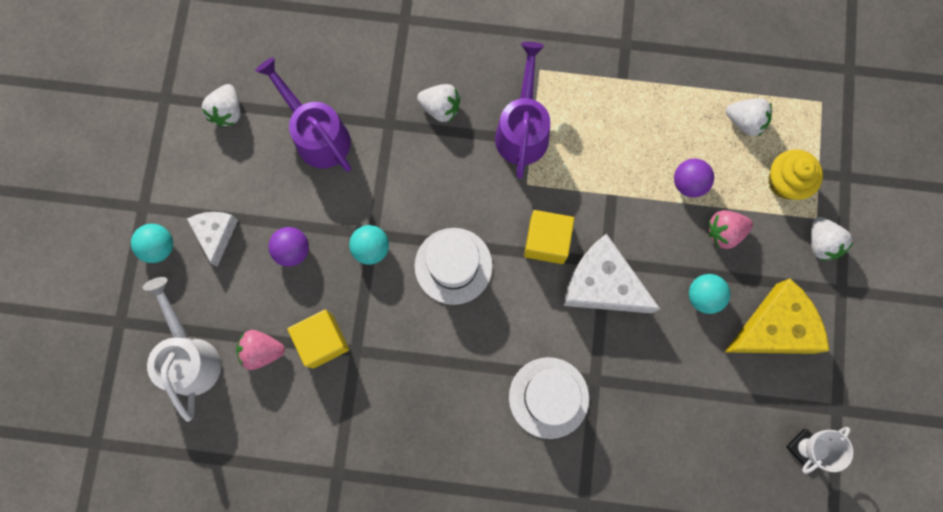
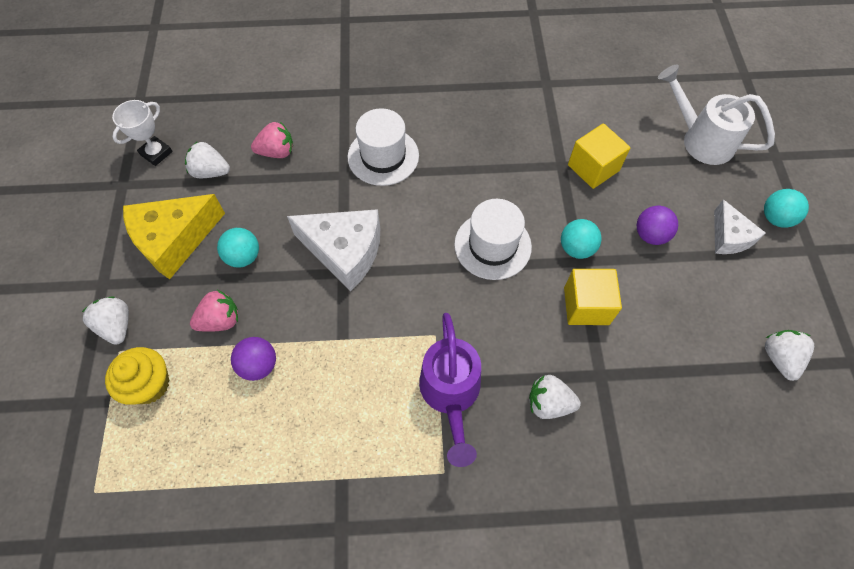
camera: 170 degrees right, 15 degrees down
white watering can [143,277,221,422] -> white watering can turned 150 degrees clockwise [658,64,775,165]
pink strawberry [236,330,285,370] -> pink strawberry moved to [251,122,293,158]
purple watering can [255,57,351,172] -> none
yellow cube [524,210,574,264] -> yellow cube moved to [564,269,622,325]
white strawberry [726,98,772,136] -> white strawberry moved to [185,141,230,178]

